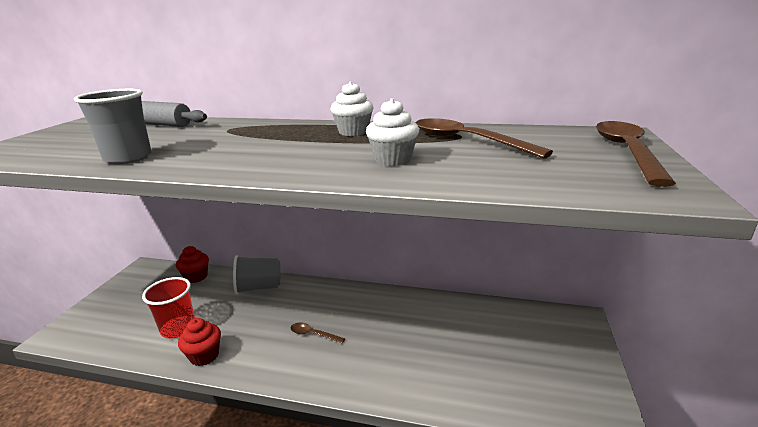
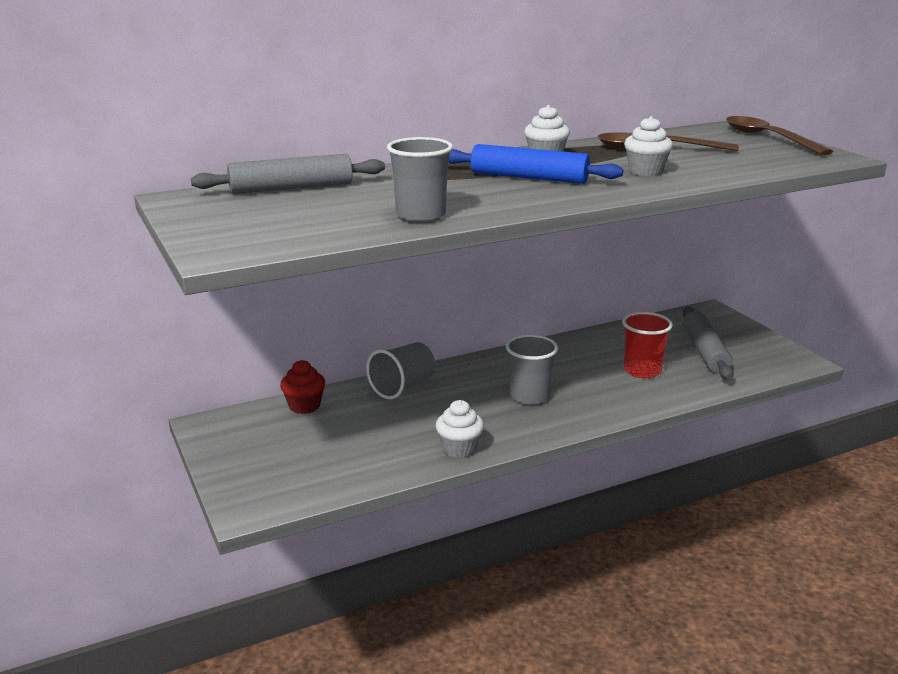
camera: 40 degrees left, 0 degrees up
red cup [142,277,195,338] -> red cup moved to [622,312,673,378]
red cupcake [178,318,221,366] -> white cupcake [436,400,484,458]
brown spoon [291,322,345,343] -> grey cup [506,335,558,405]
none -> blue rolling pin [449,144,623,184]
none -> grey rolling pin [683,307,734,380]

